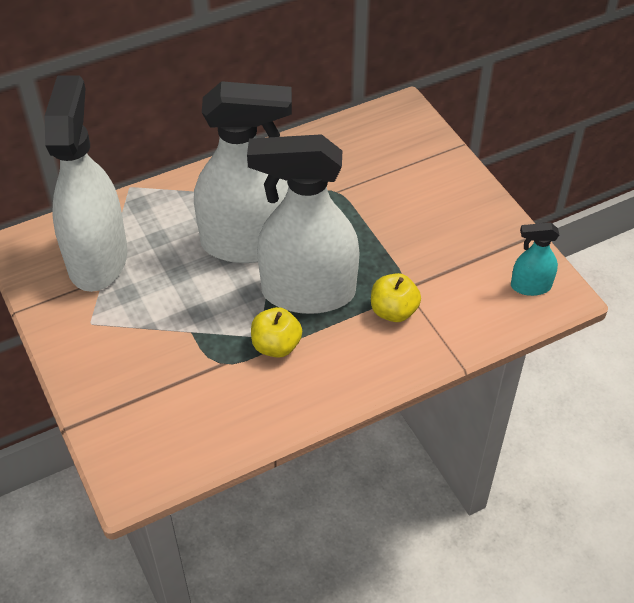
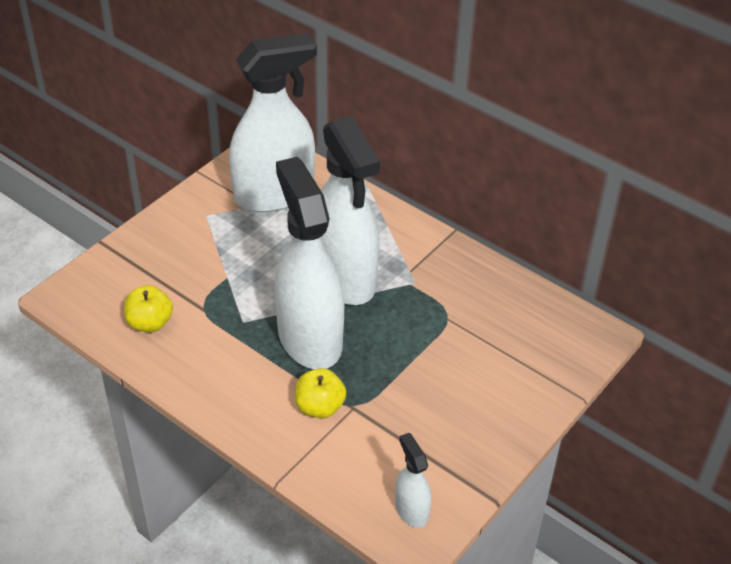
camera: 65 degrees right, 5 degrees down
yellow apple [251,307,302,358] -> yellow apple moved to [124,285,173,332]
turquoise spray bottle [511,223,559,296] -> white spray bottle [395,433,431,528]

